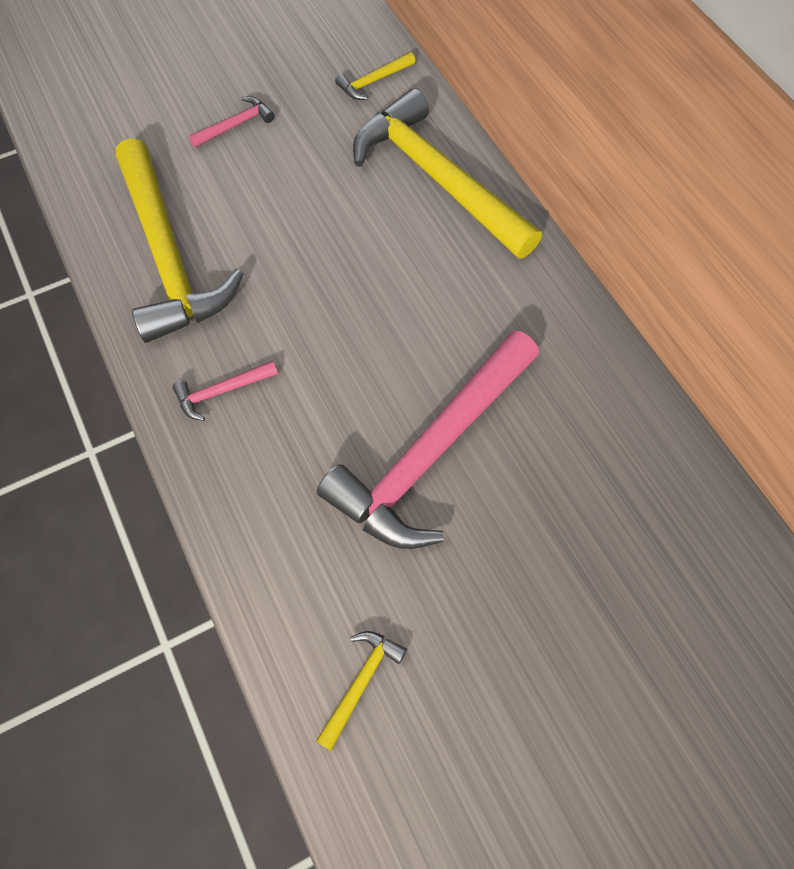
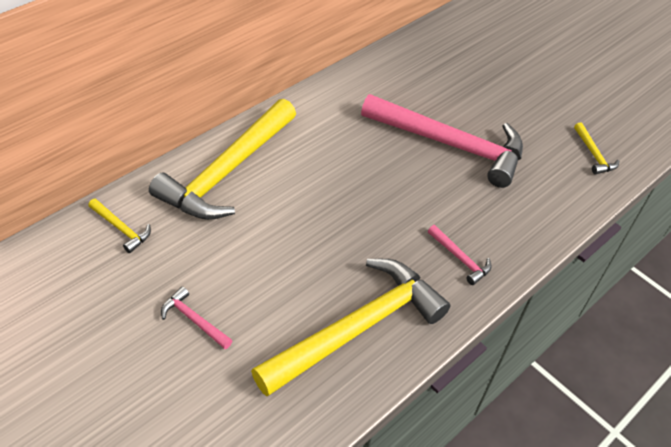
camera: 110 degrees left, 15 degrees down
yellow hammer [316,631,407,751] -> yellow hammer turned 120 degrees counterclockwise [574,122,619,174]

